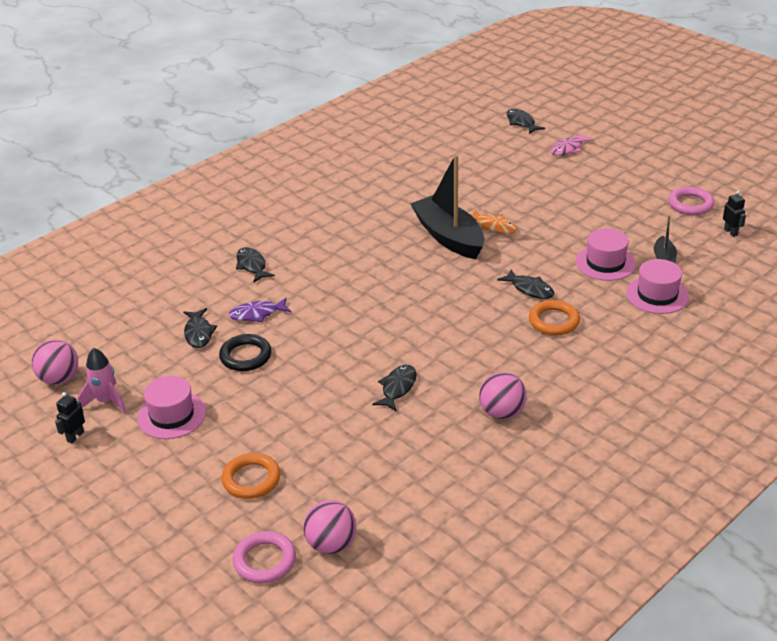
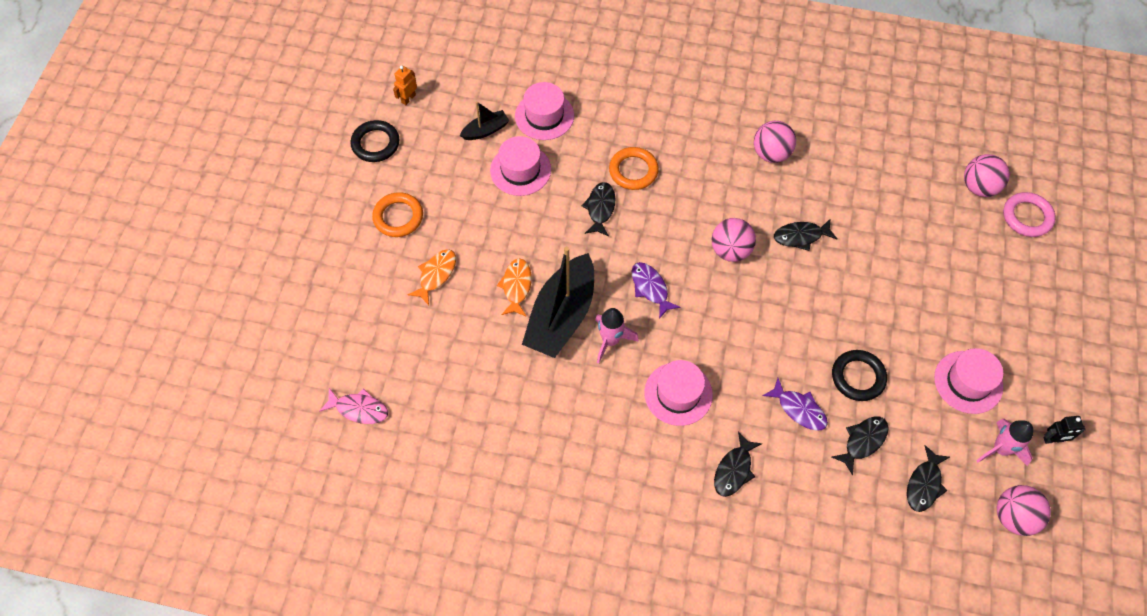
camera: 125 degrees left, 25 degrees up
orange ring [221,453,281,499] -> orange ring moved to [372,192,423,237]
black fish [506,109,545,134] -> black fish moved to [907,445,950,512]
pink fish [550,132,594,156] -> pink fish moved to [319,388,388,424]
pink ring [668,187,715,215] -> black ring [351,120,399,162]
black robot [723,190,746,237] -> orange robot [393,66,417,105]
none -> orange fish [407,249,456,305]
none -> pink rocket [595,308,638,364]
none -> purple fish [632,262,681,319]
none -> pink hat [644,360,713,426]
none -> pink ball [712,218,756,262]

